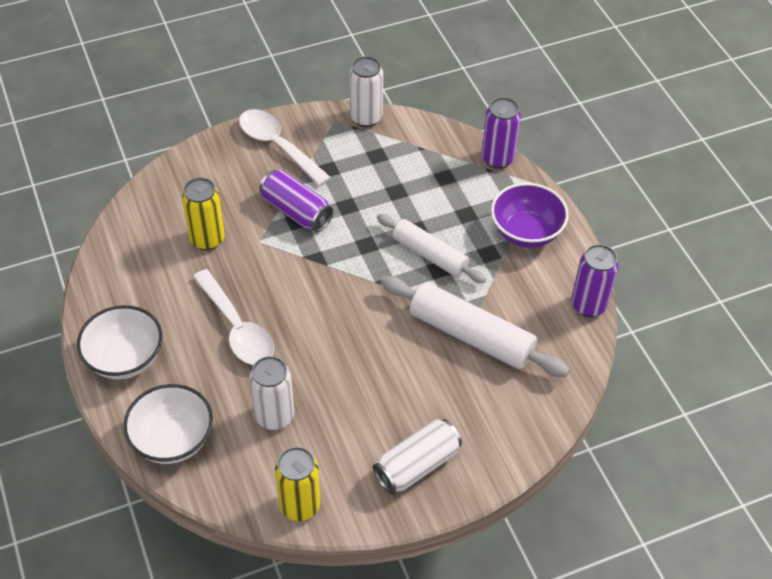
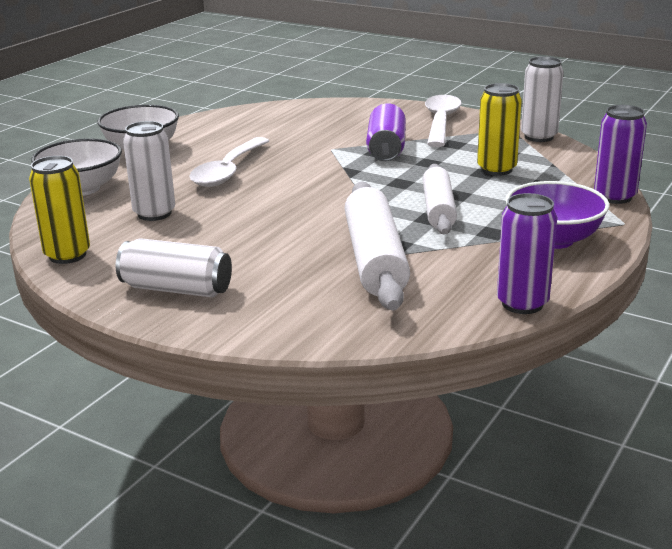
camera: 55 degrees right, 25 degrees down
yellow can [182,178,225,250] -> yellow can moved to [477,83,522,176]

